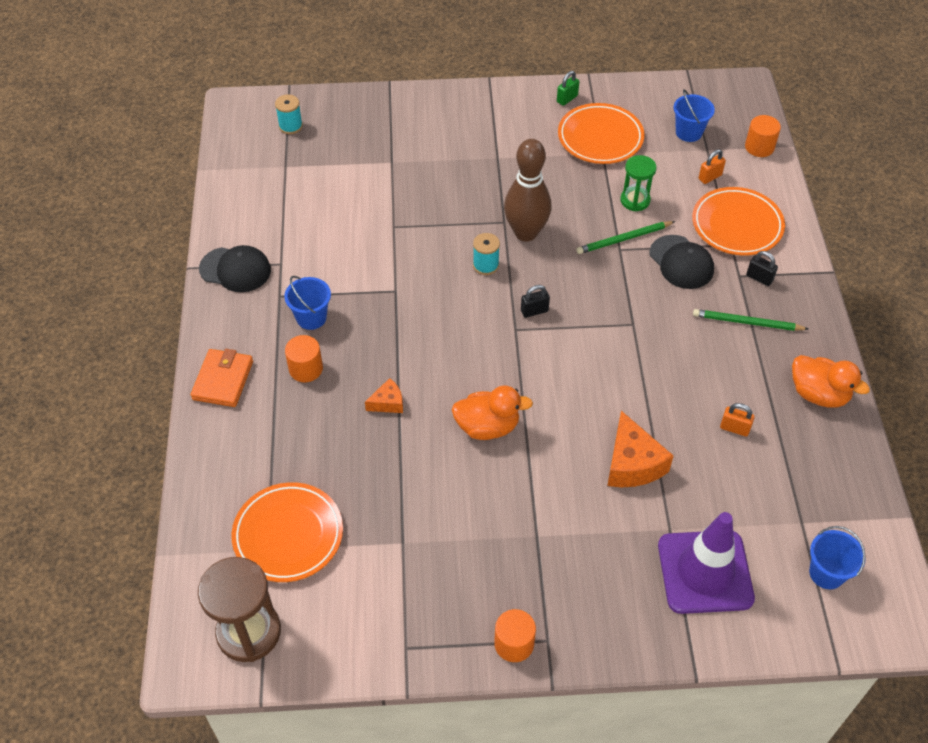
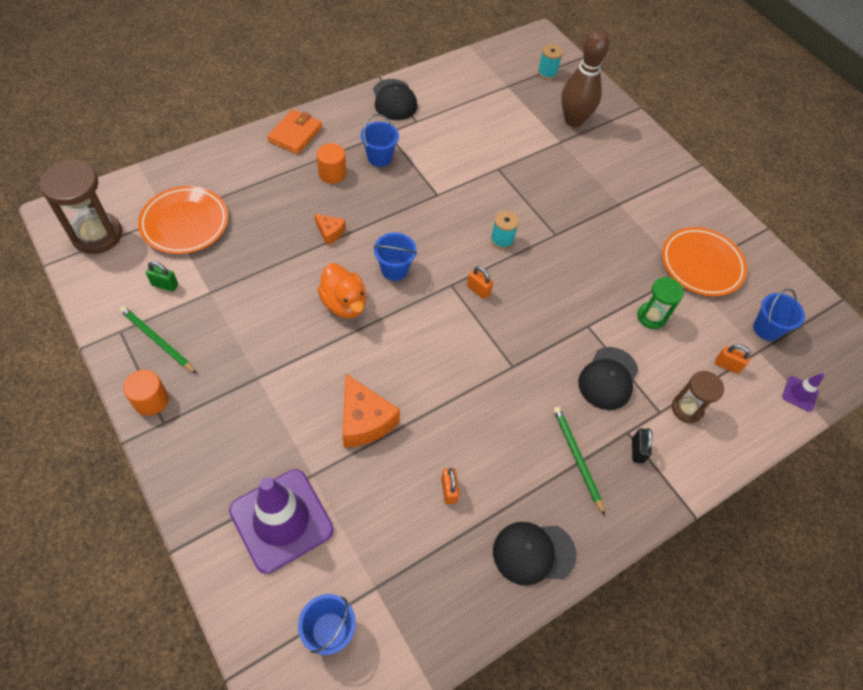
camera: 55 degrees right, 5 degrees up
orange wallet [191,349,253,407] -> orange wallet turned 45 degrees counterclockwise [267,109,322,154]
brown bowling pin [504,139,551,241] -> brown bowling pin moved to [561,30,609,127]
black padlock [521,285,550,318] -> orange padlock [467,266,493,299]
green padlock [557,71,579,106] -> green padlock moved to [146,261,178,291]
green pencil [576,221,675,254] -> green pencil moved to [120,306,197,374]
orange cheese [607,411,674,487] -> orange cheese turned 75 degrees counterclockwise [342,374,400,448]
orange plate [692,187,785,256] -> brown hourglass [672,371,724,423]
orange cylinder [745,115,781,157] -> purple traffic cone [782,373,824,412]
orange duck [792,355,870,408] -> black cap [493,522,576,586]
none -> blue bucket [373,233,417,281]

